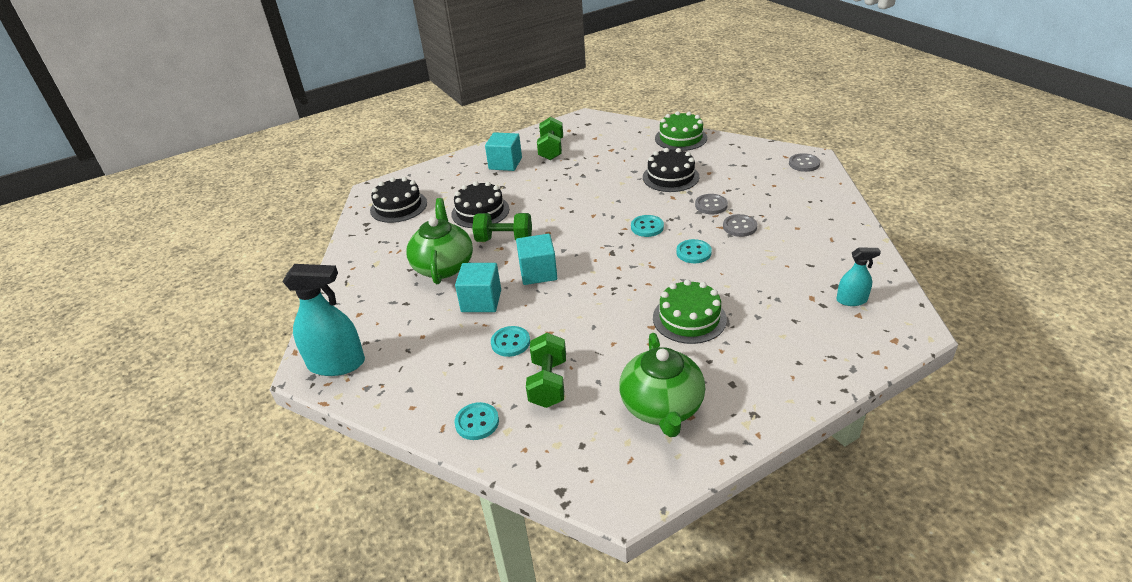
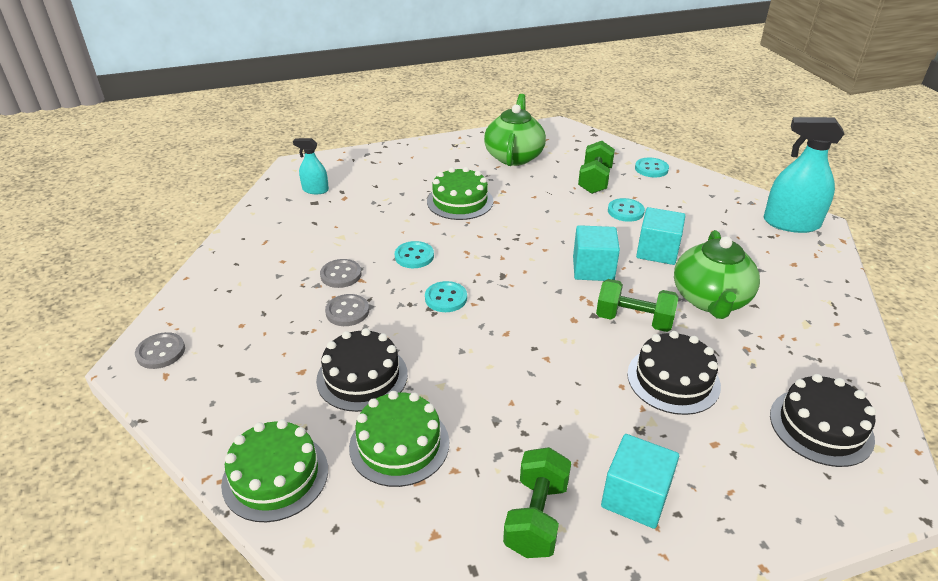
camera: 170 degrees left, 0 degrees up
none -> green cake [349,391,449,487]

